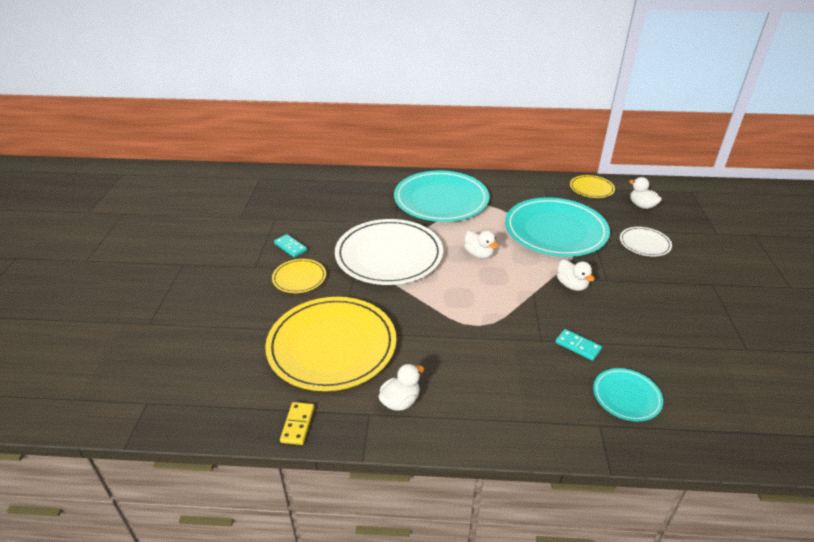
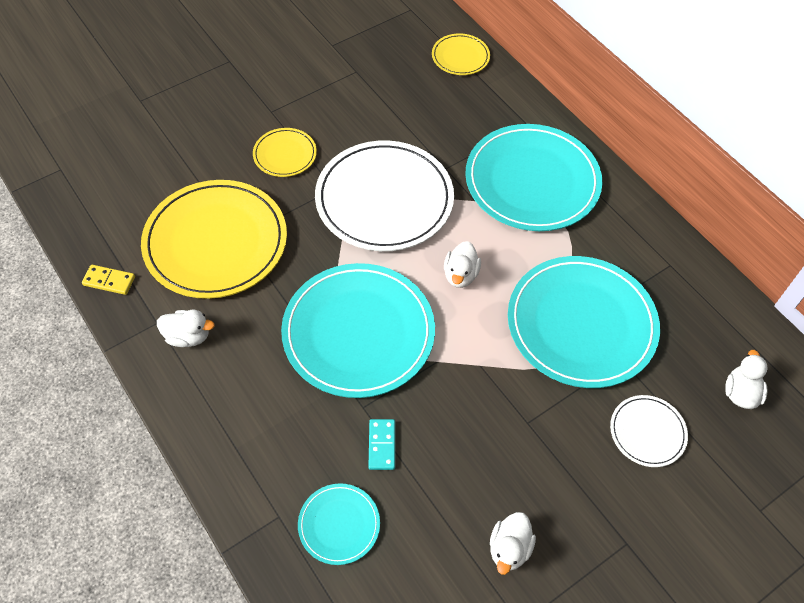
camera: 50 degrees right, 20 degrees up
turquoise domino [274,234,307,257] -> none
yellow domino [280,402,314,445] -> yellow domino turned 45 degrees clockwise [82,265,135,295]
white duck [557,259,595,291] -> white duck moved to [490,512,536,575]
yellow plate [570,175,615,198] -> yellow plate moved to [432,34,490,75]
none -> turquoise plate [281,263,435,398]

